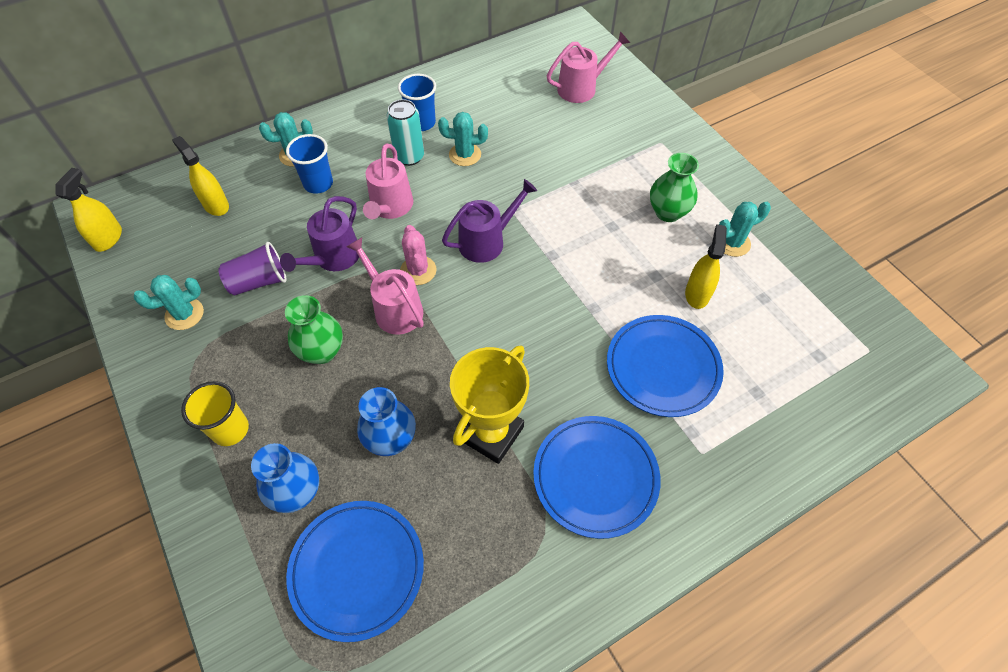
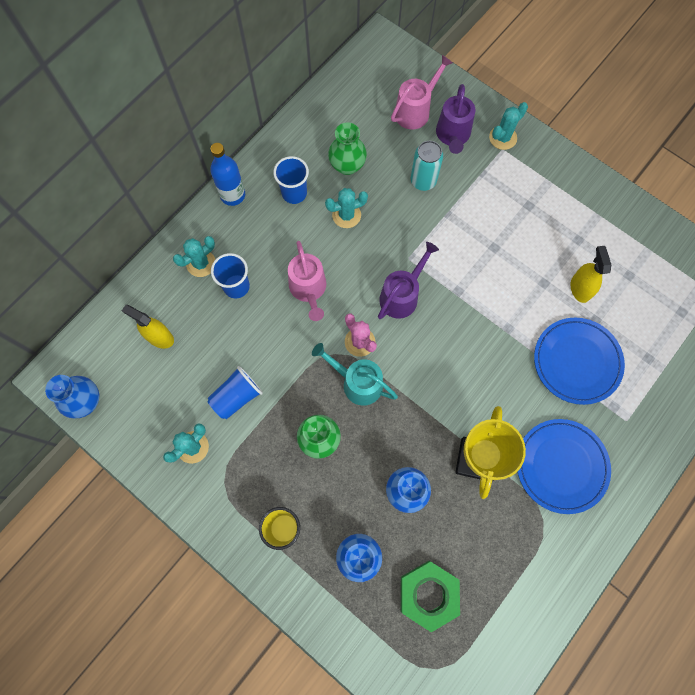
camera: 20 degrees left, 15 degrees up
yellow spray bottle [56,168,122,252] -> blue vase [45,375,99,418]
purple cup [218,242,286,296] -> blue cup [207,366,263,419]
purple watering can [280,196,359,272] -> purple watering can moved to [436,84,475,154]
blue plate [286,501,424,642] -> green nut [401,561,460,632]
pink watering can [347,237,423,335] -> turquoise watering can [312,343,398,406]
turquoise can [387,99,424,166] -> turquoise can moved to [411,141,443,191]
green vase [650,153,699,222] -> green vase moved to [328,122,367,175]
turquoise cactus [719,202,771,257] -> turquoise cactus moved to [489,102,528,150]
none -> blue bottle [210,143,245,206]

